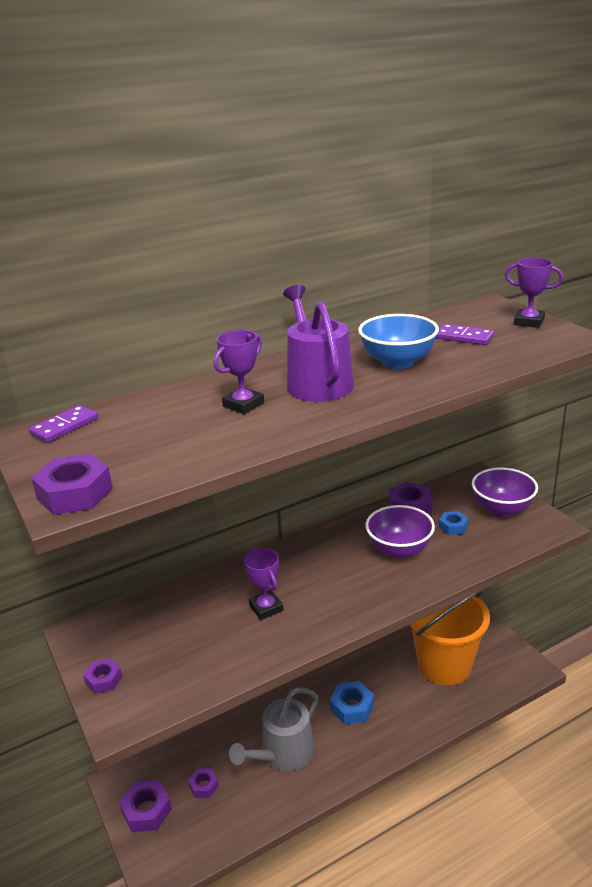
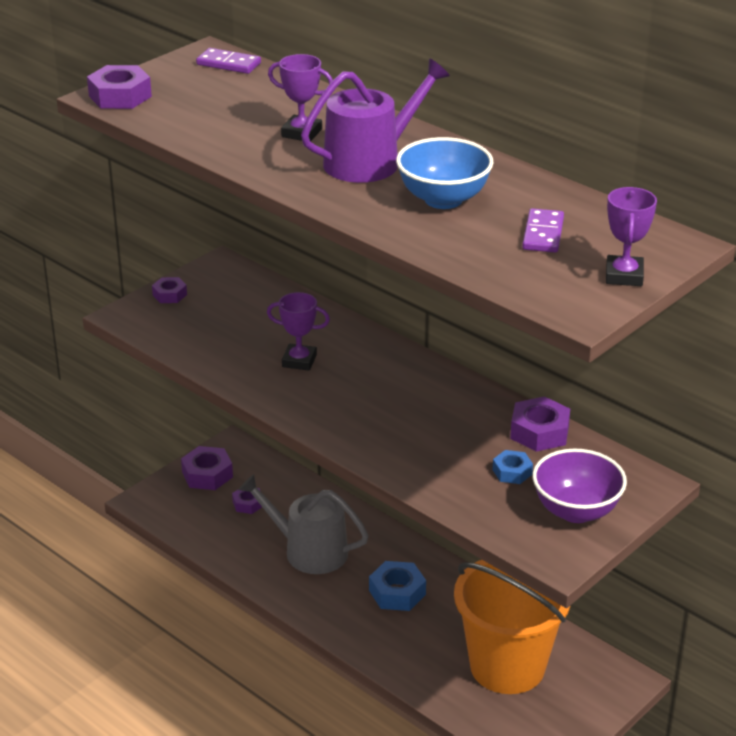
camera: 70 degrees right, 5 degrees up
purple trophy [244,548,283,620] -> purple trophy turned 60 degrees clockwise [267,292,330,371]
purple bowl [365,505,435,559] -> none

